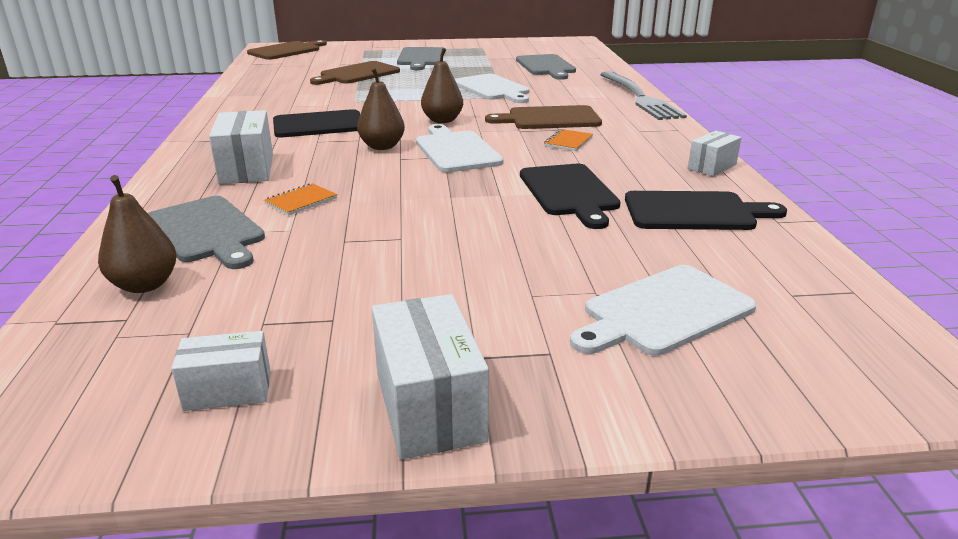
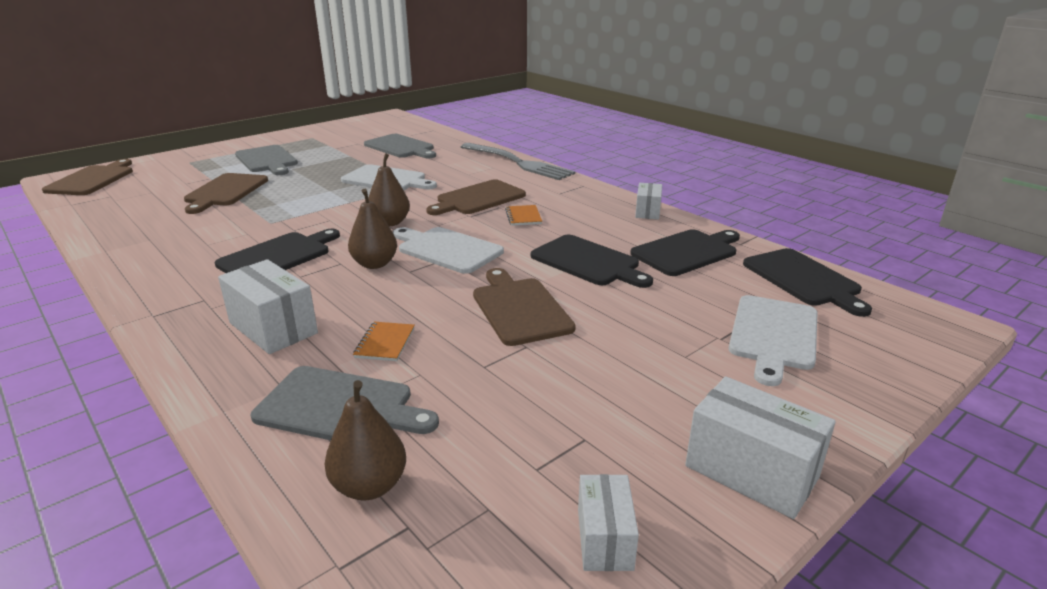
camera: 35 degrees left, 0 degrees up
white box [171,331,271,411] -> white box turned 45 degrees counterclockwise [578,474,639,571]
none -> brown cutting board [473,268,576,346]
none -> black cutting board [743,248,872,317]

